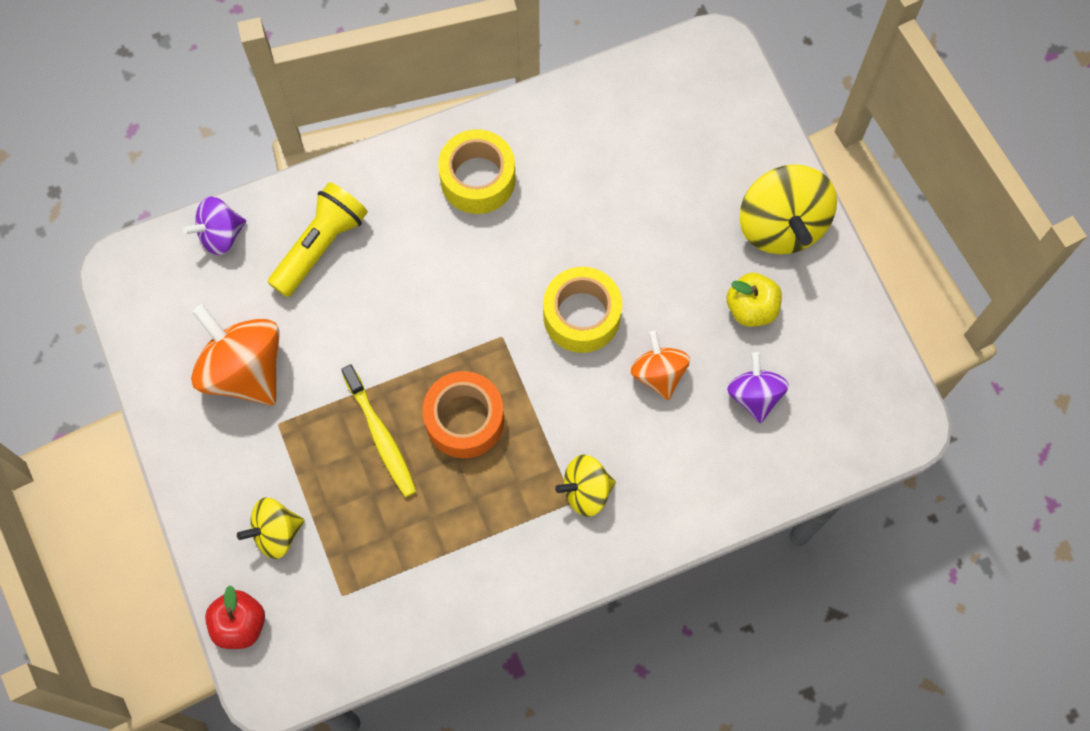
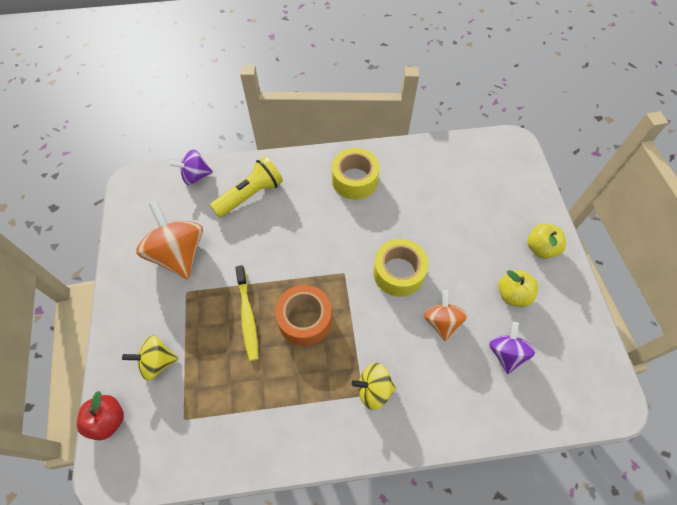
camera: 15 degrees right, 10 degrees down
yellow spinning top [740,164,837,254] -> yellow apple [528,224,566,259]

